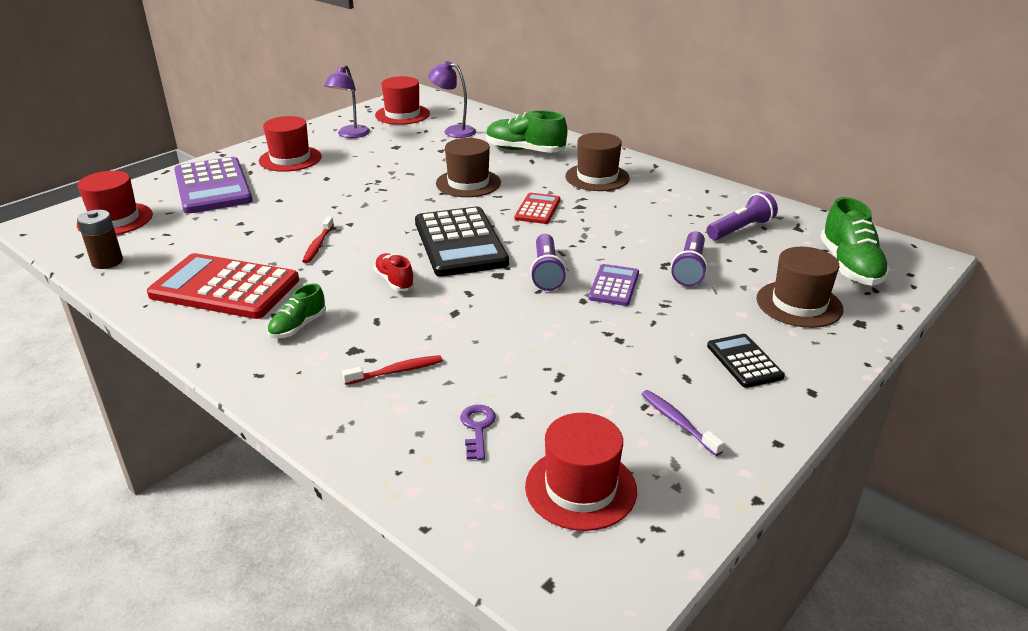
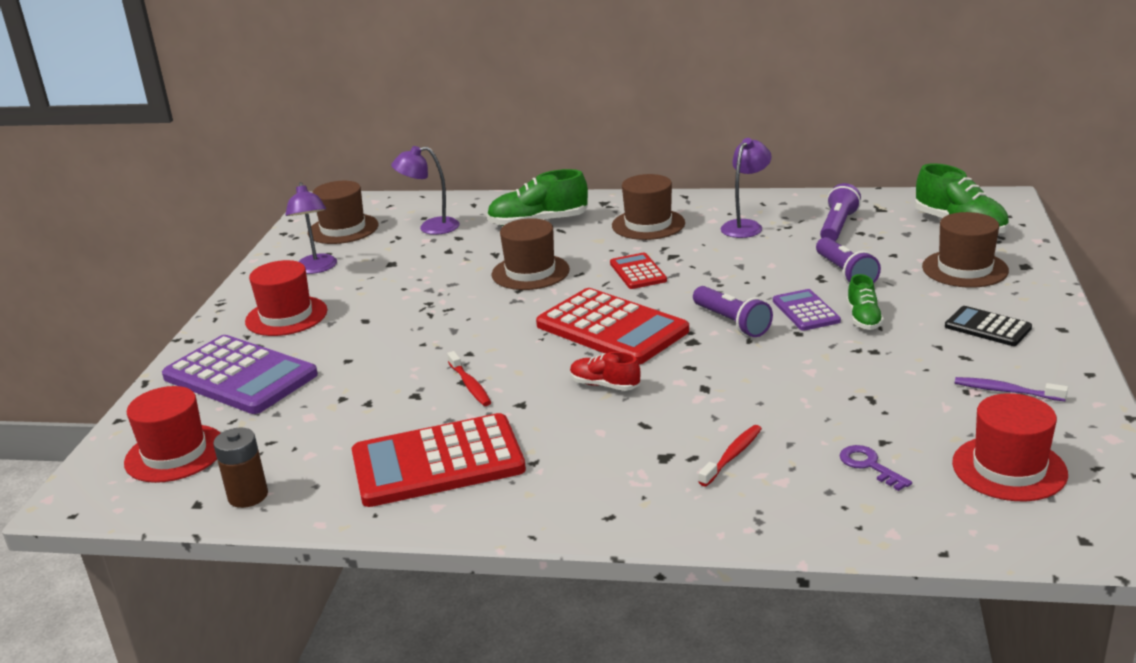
camera: 30 degrees left, 5 degrees down
green shoe [267,283,326,338] -> green shoe moved to [847,274,884,330]
red hat [375,76,430,125] -> brown hat [308,181,379,244]
black calculator [415,206,509,277] -> red calculator [536,288,689,364]
none -> purple lamp [721,138,772,238]

